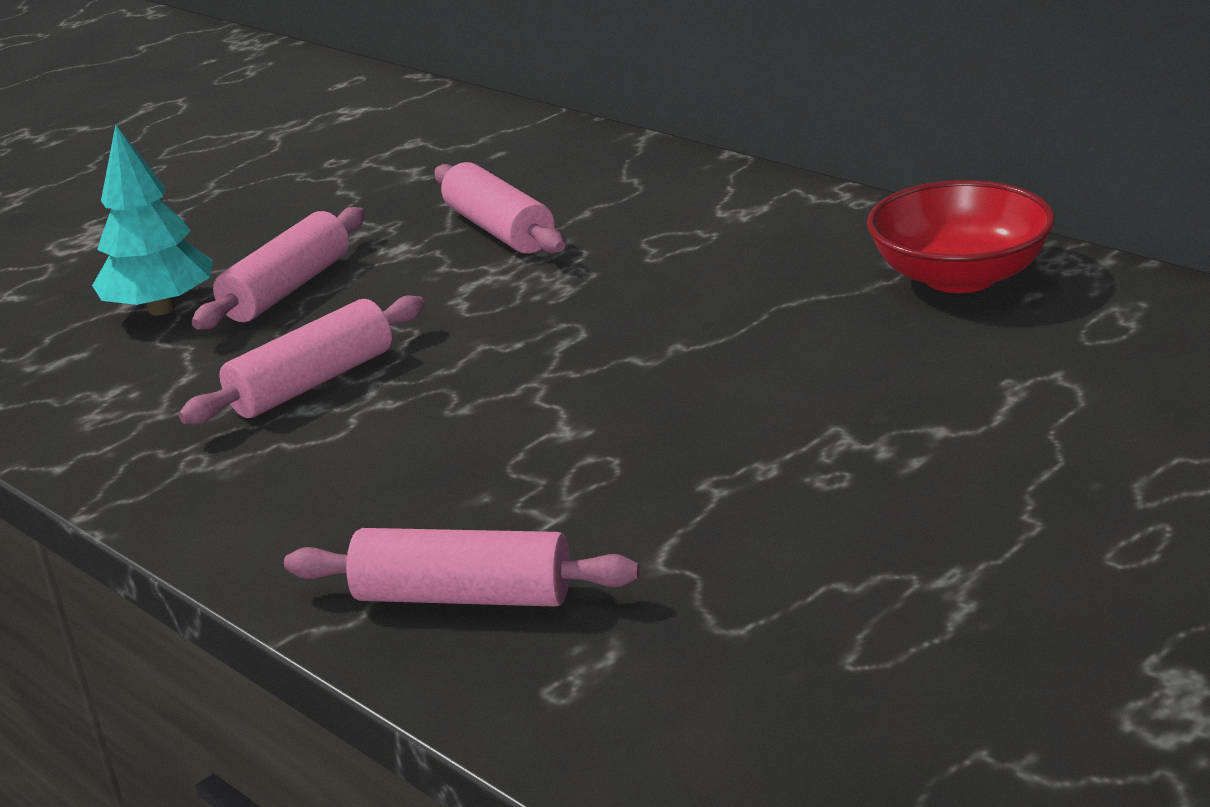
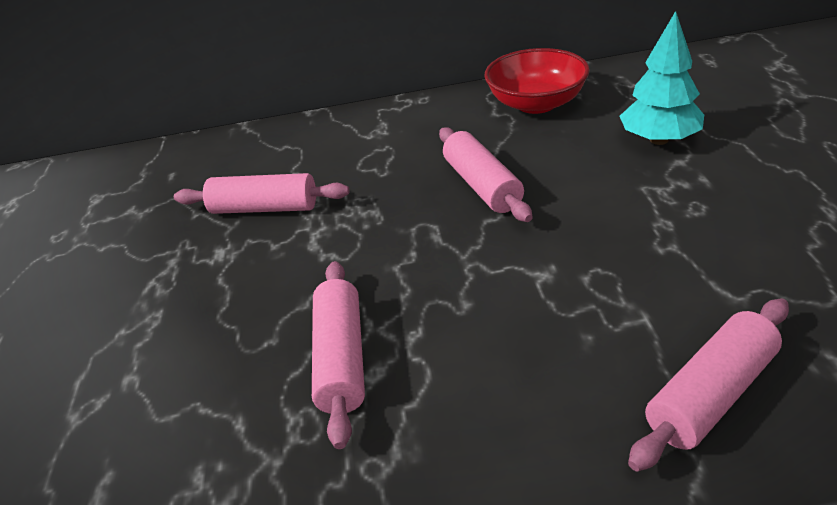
camera: 50 degrees left, 10 degrees up
turquoise tree [92,125,213,315] -> turquoise tree moved to [620,11,704,145]
pink rolling pin [192,207,365,330] -> pink rolling pin moved to [439,127,532,222]

